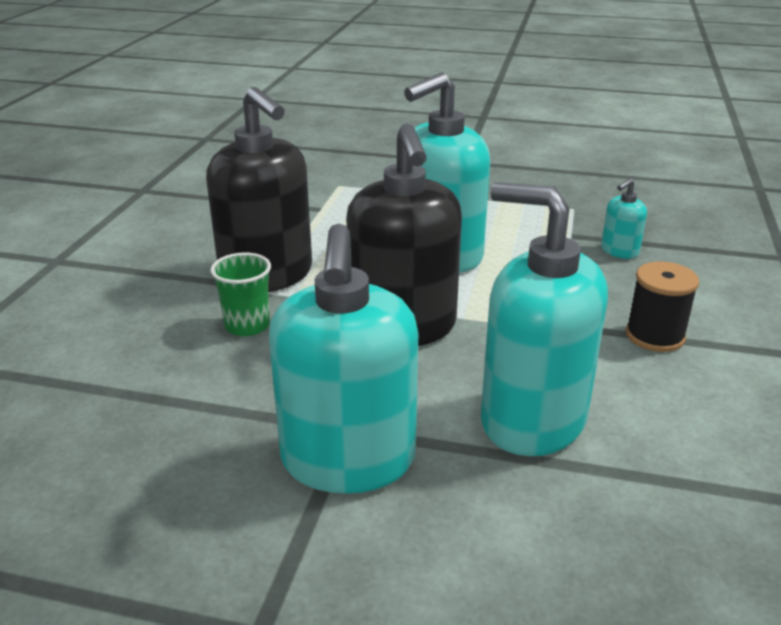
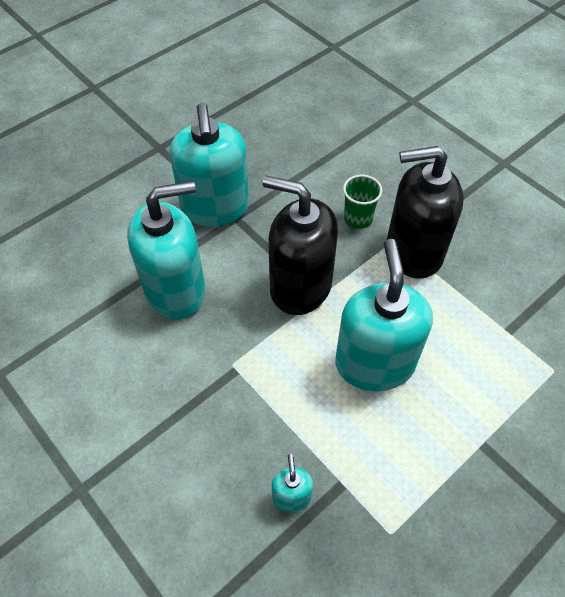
camera: 125 degrees right, 25 degrees up
turquoise soap dispenser [269,224,418,494] -> turquoise soap dispenser turned 135 degrees counterclockwise [170,103,249,227]
black spool [626,261,699,352] -> none

